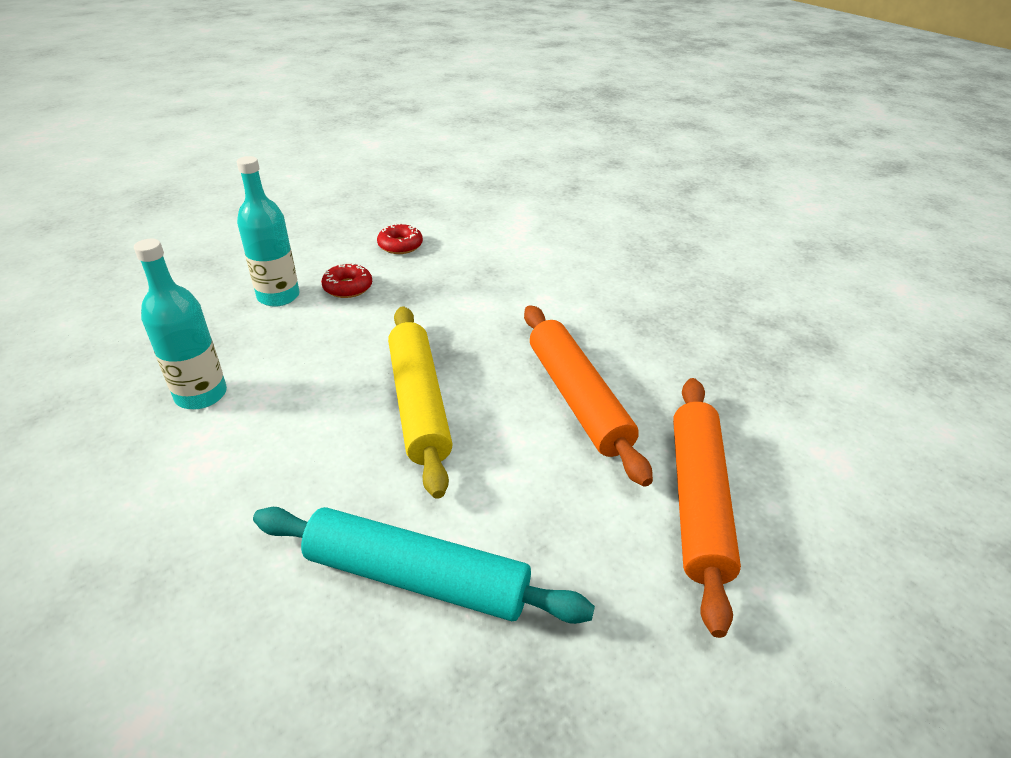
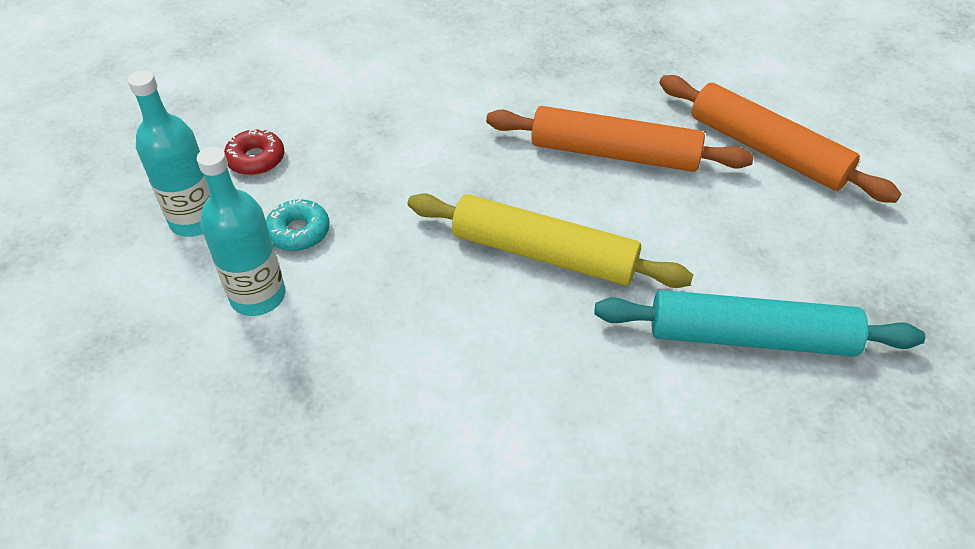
camera: 55 degrees left, 10 degrees up
turquoise bottle [134,239,227,409] -> turquoise bottle moved to [128,70,210,237]
turquoise rolling pin [253,507,595,624] -> turquoise rolling pin turned 45 degrees clockwise [594,290,925,356]
red donut [321,263,372,298] -> turquoise donut [266,199,330,251]

